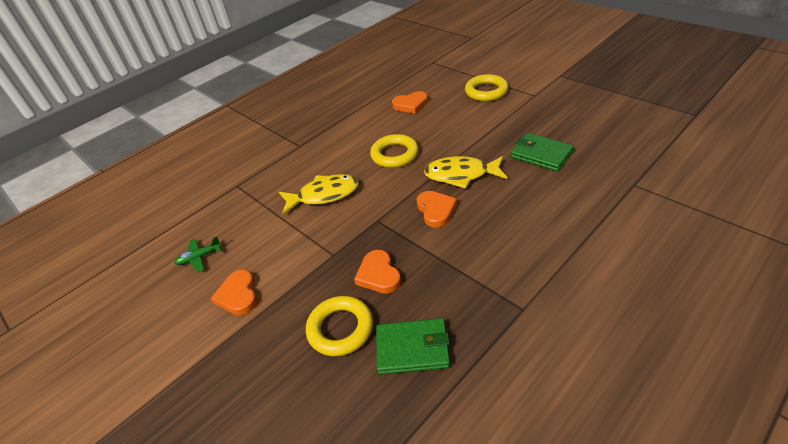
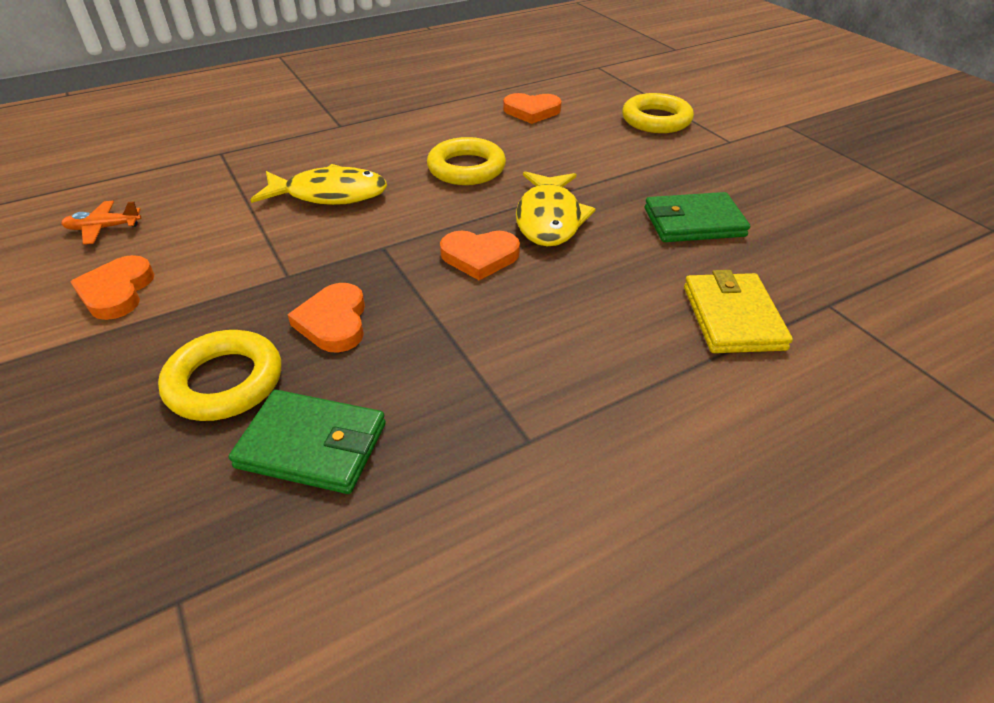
camera: 10 degrees right, 0 degrees up
green plane [174,237,222,272] -> orange plane [61,201,141,244]
orange heart [416,191,457,228] -> orange heart turned 90 degrees clockwise [440,231,520,280]
yellow fish [424,156,507,189] -> yellow fish turned 105 degrees counterclockwise [516,171,596,246]
green wallet [510,133,574,171] -> green wallet turned 60 degrees counterclockwise [645,192,750,242]
none -> yellow wallet [684,270,793,353]

